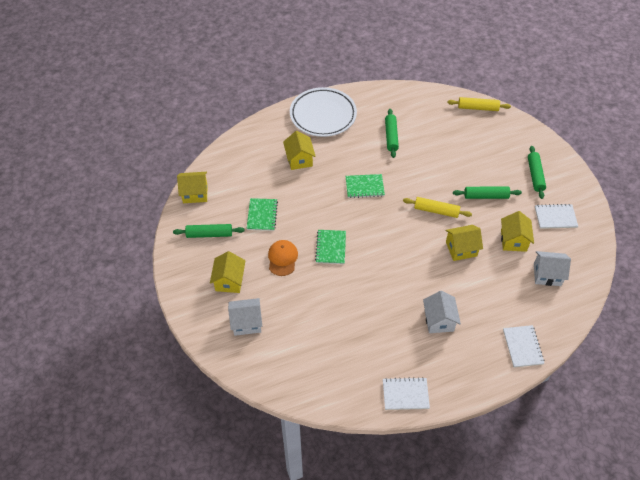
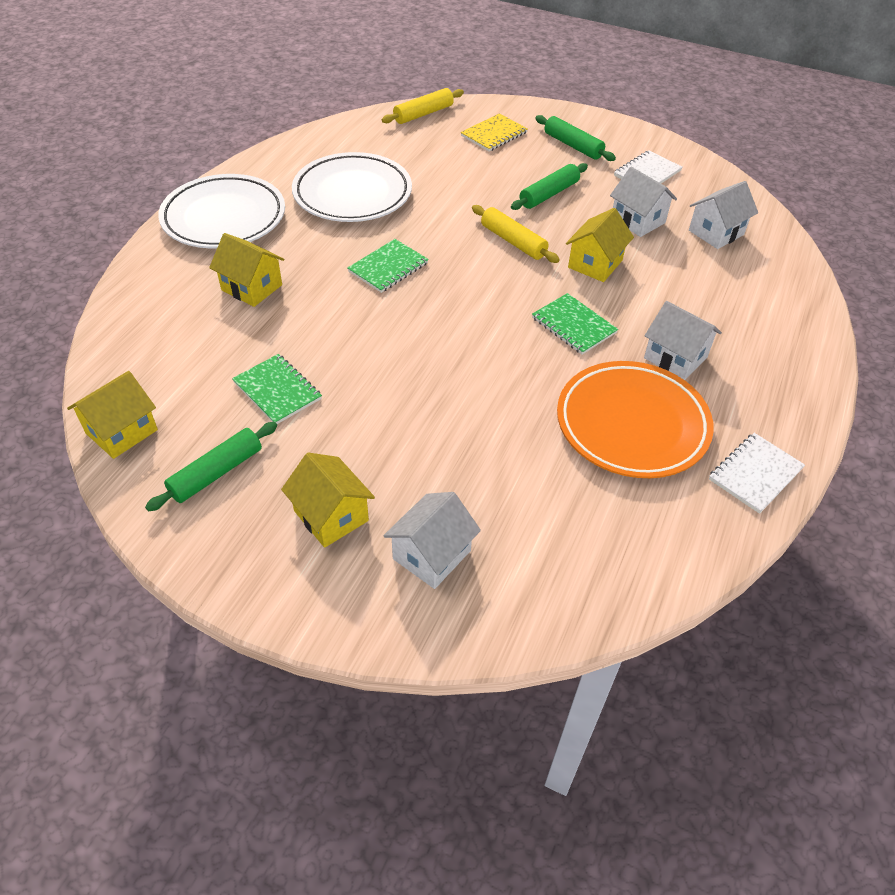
camera: 45 degrees left, 5 degrees down
orange cap [268,240,298,276] -> none
green notebook [315,230,346,264] -> green notebook moved to [532,293,618,355]
green rolling pin [385,109,399,158] -> white plate [292,152,412,222]
yellow rolling pin [403,197,472,218] -> yellow rolling pin turned 75 degrees clockwise [472,205,560,263]
yellow house [501,211,534,252] -> white house [610,167,677,237]
white notebook [503,325,545,367] -> none
none -> yellow notebook [461,113,528,151]
none -> orange plate [557,361,714,478]

